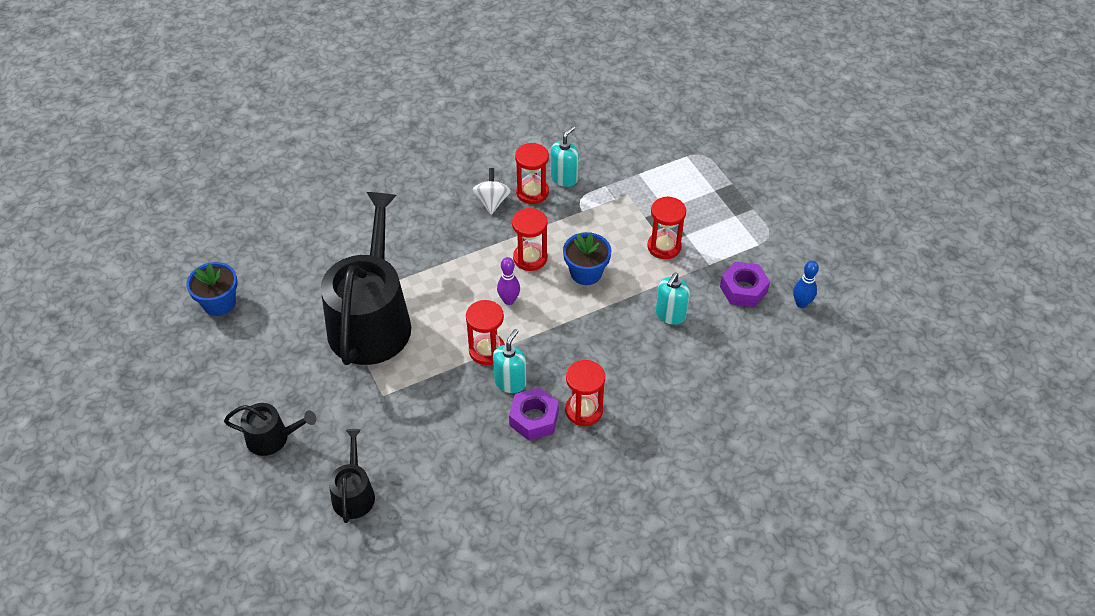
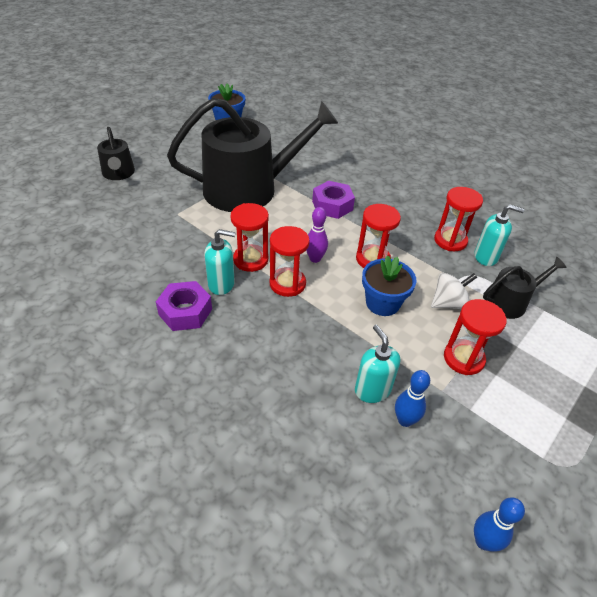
camera: 65 degrees right, 5 degrees down
black watering can [329,429,375,523] -> black watering can moved to [483,257,567,319]
white spinning top [472,168,511,215] -> white spinning top moved to [431,273,477,309]
red hourglass [565,360,605,426] -> red hourglass moved to [270,226,310,297]
turquoise soap dispenser [656,273,690,325] -> turquoise soap dispenser turned 60 degrees clockwise [355,325,400,403]
purple nut [720,262,770,307] -> purple nut moved to [312,181,355,219]
none -> blue bowling pin [395,370,430,427]

